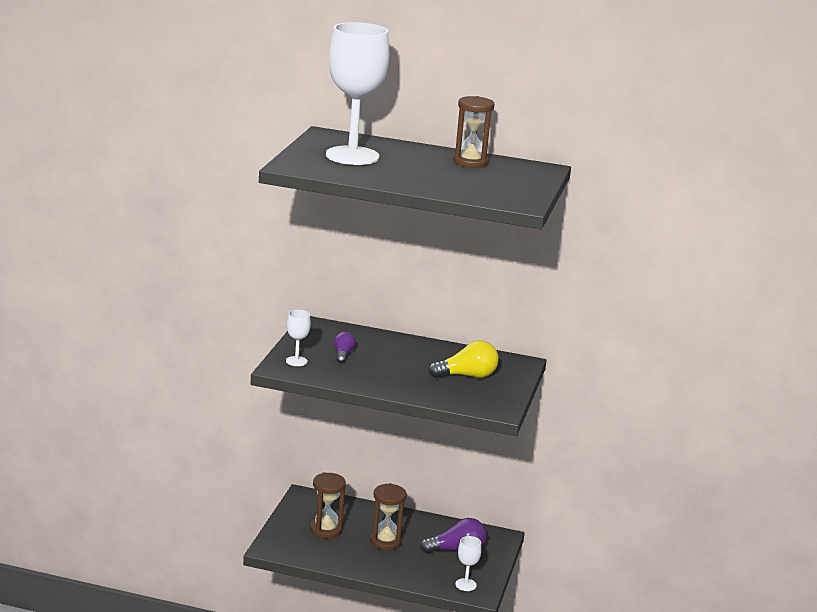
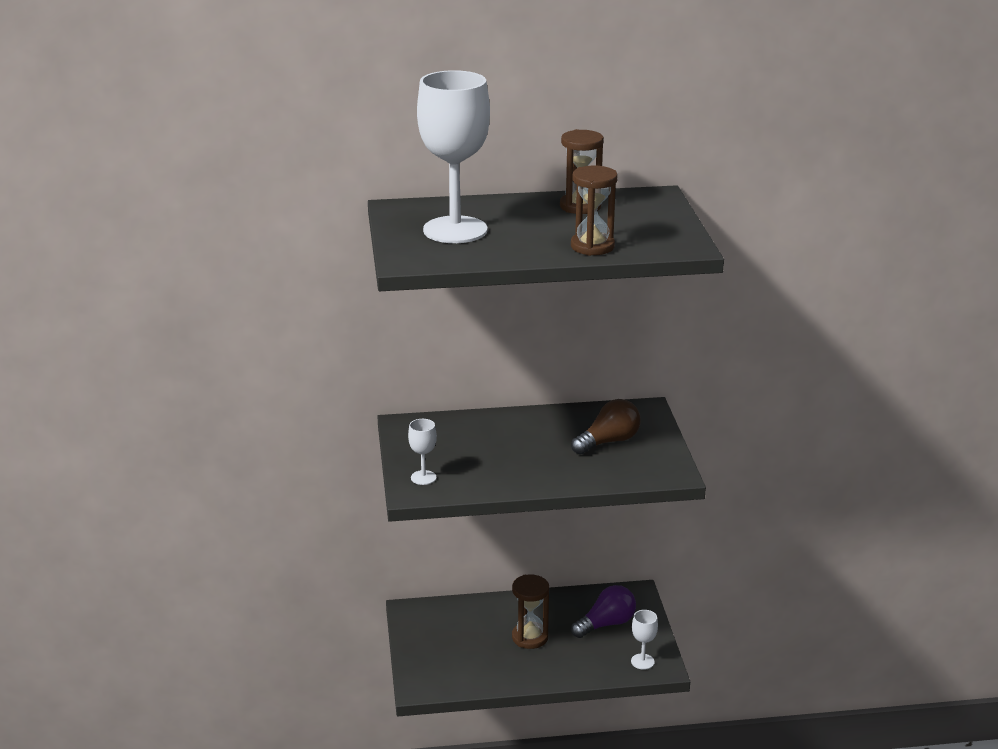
camera: 20 degrees left, 5 degrees up
brown hourglass [310,472,346,539] -> brown hourglass moved to [571,165,618,256]
purple light bulb [334,332,356,364] -> none
yellow light bulb [428,340,499,378] -> brown light bulb [571,399,641,455]

